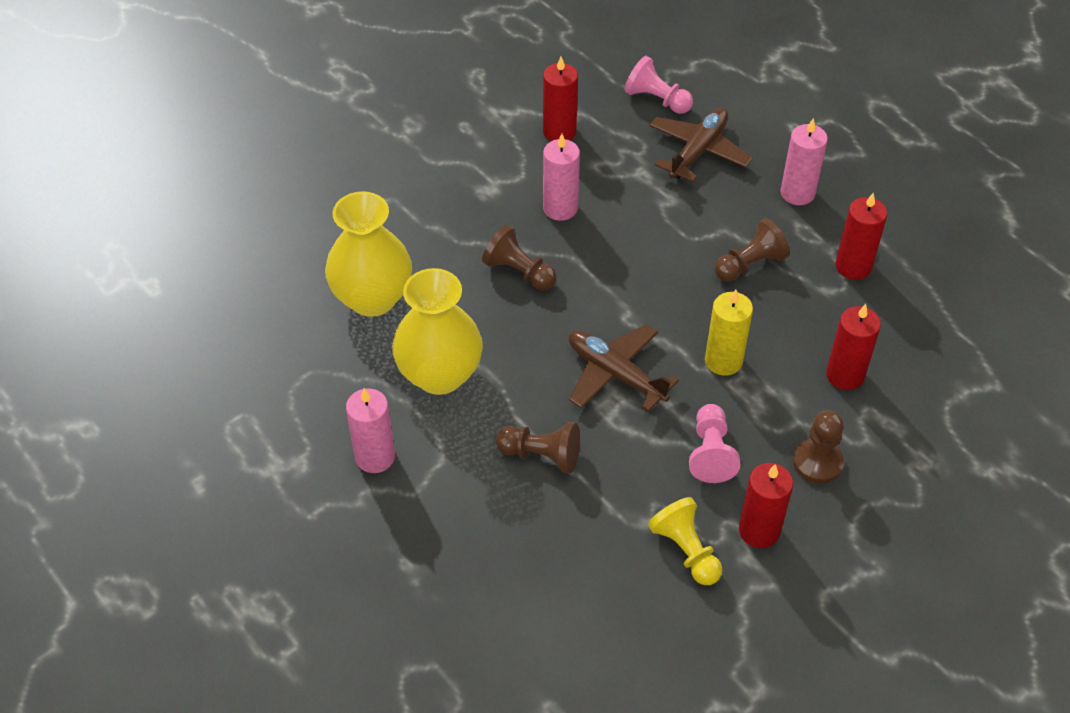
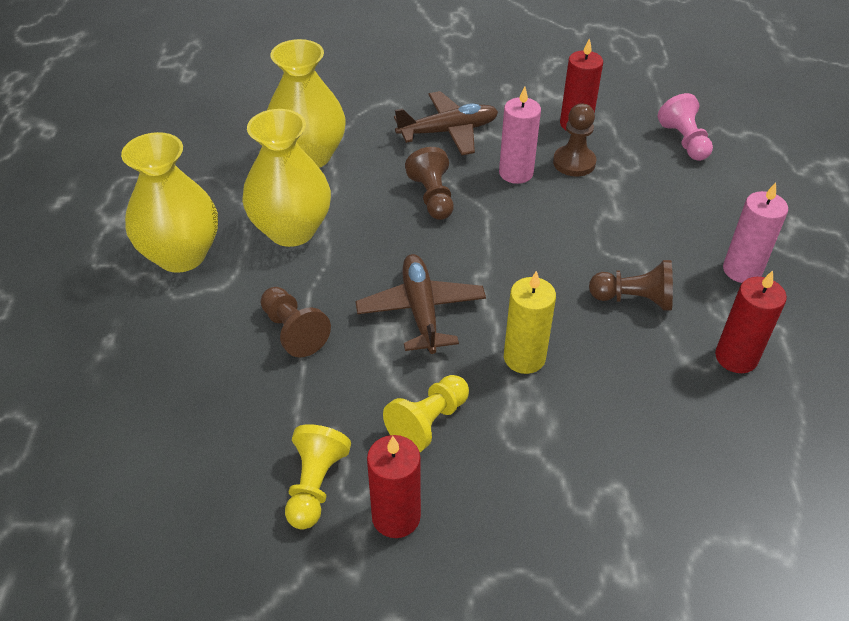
camera: 40 degrees right, 5 degrees down
pink candle [346,388,395,473] -> yellow vase [121,132,218,273]
brown plane [650,108,752,182] -> brown plane moved to [394,91,498,155]
pink pawn [689,404,740,483] -> yellow pawn [383,375,469,452]
brown pawn [793,410,844,484] -> brown pawn moved to [553,103,596,176]
red candle [826,304,881,390] -> none

